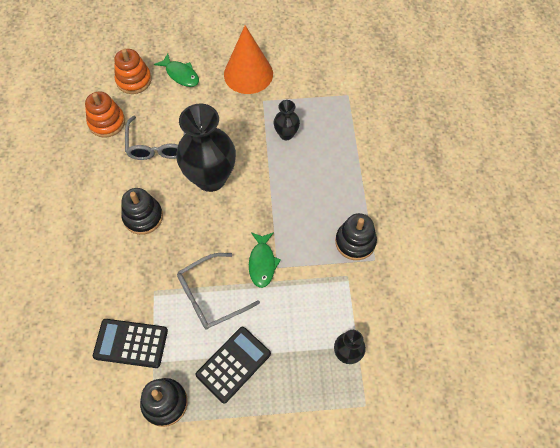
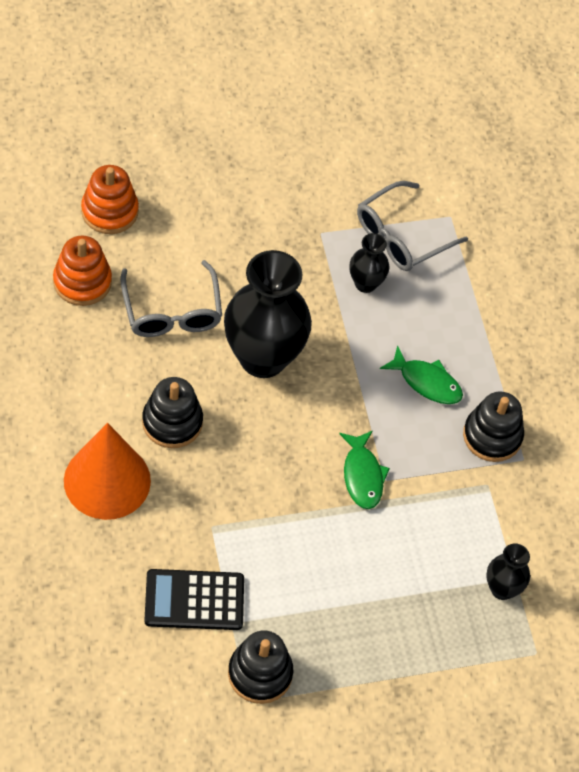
camera: 15 degrees left, 5 degrees down
green fish [154,53,199,87] -> green fish moved to [380,345,463,404]
grey glasses [177,253,260,330] -> grey glasses moved to [357,181,468,271]
black calculator [195,327,271,404] -> none
orange cone [224,25,273,94] -> orange cone moved to [64,423,151,520]

